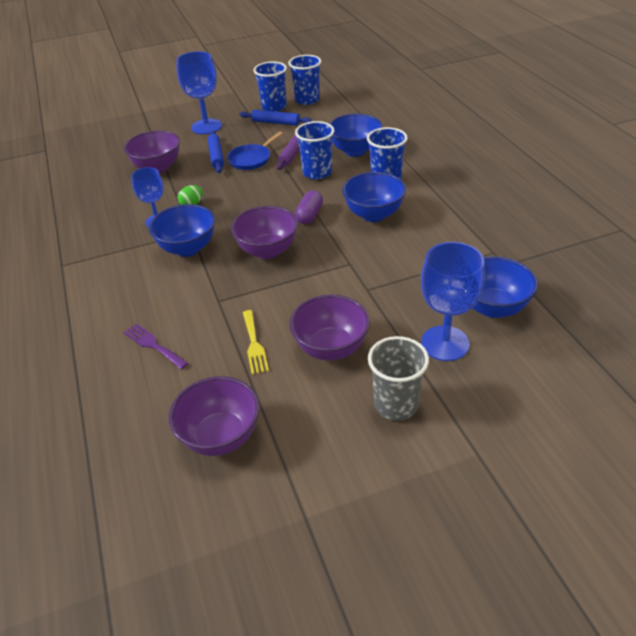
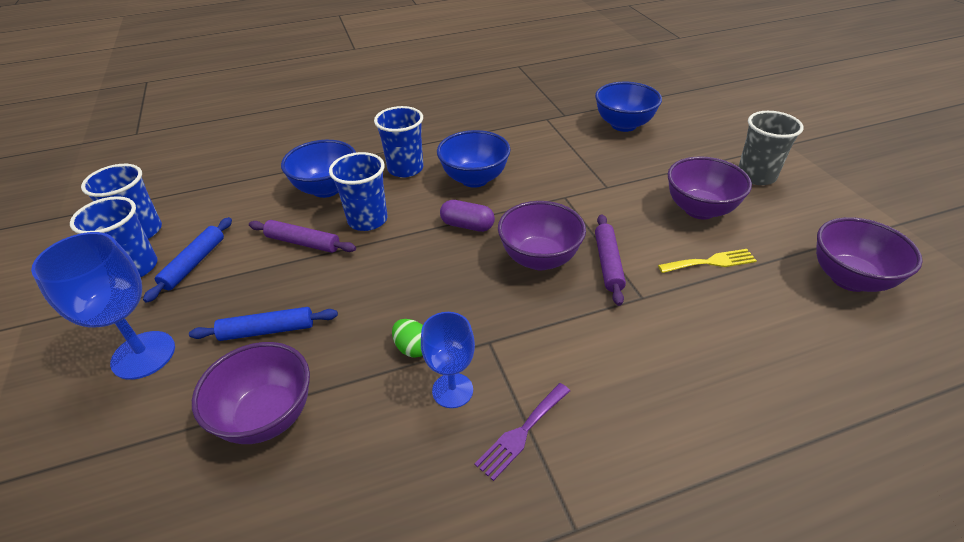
camera: 90 degrees left, 0 degrees up
purple fork [123,324,188,369] -> purple fork moved to [475,383,570,481]
blue bowl [149,204,215,257] -> none
blue pan [227,132,283,170] -> none
blue goblet [421,242,485,361] -> none
none -> purple rolling pin [595,214,626,306]

